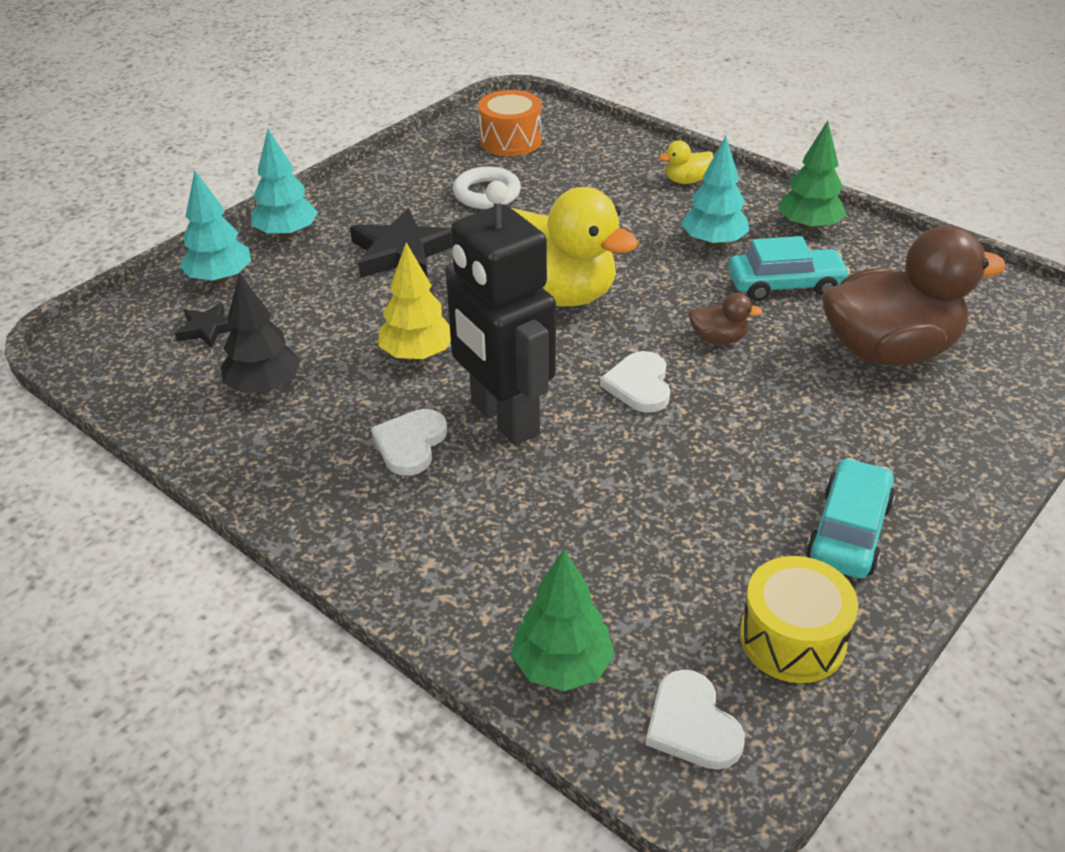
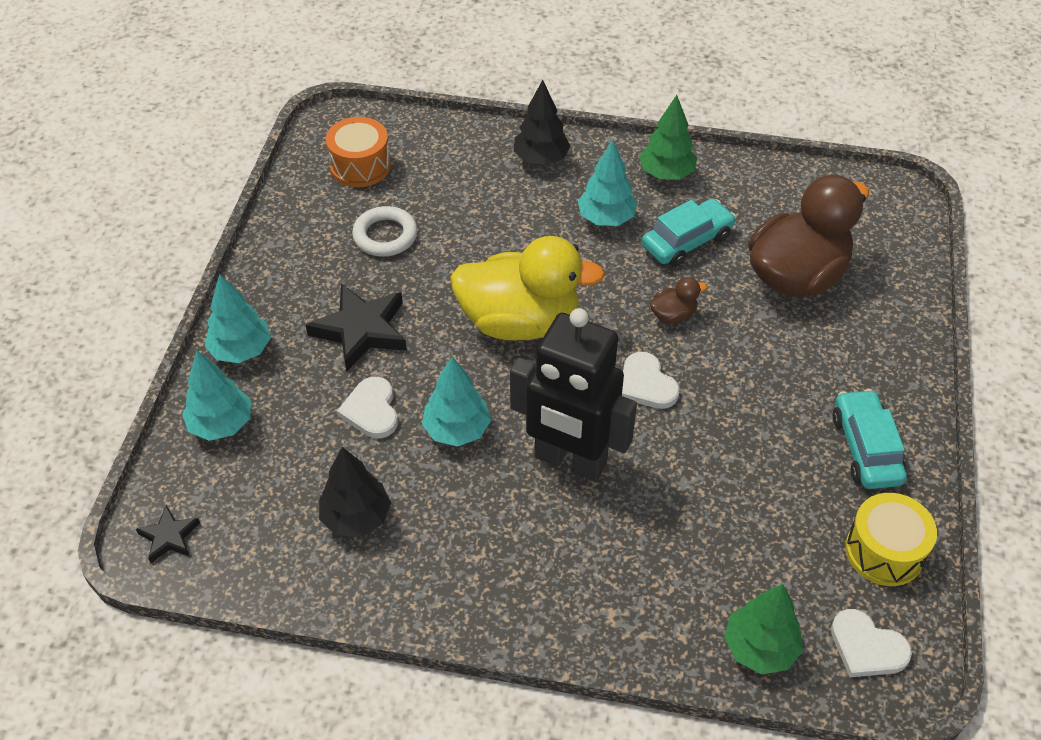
camera: 30 degrees left, 10 degrees up
black star [175,302,232,348] -> black star moved to [136,505,200,563]
white heart [371,409,447,476] -> white heart moved to [337,377,398,438]
yellow tree [379,242,451,361] -> turquoise tree [422,356,491,446]
yellow duck [659,140,714,184] -> black tree [514,80,571,165]

